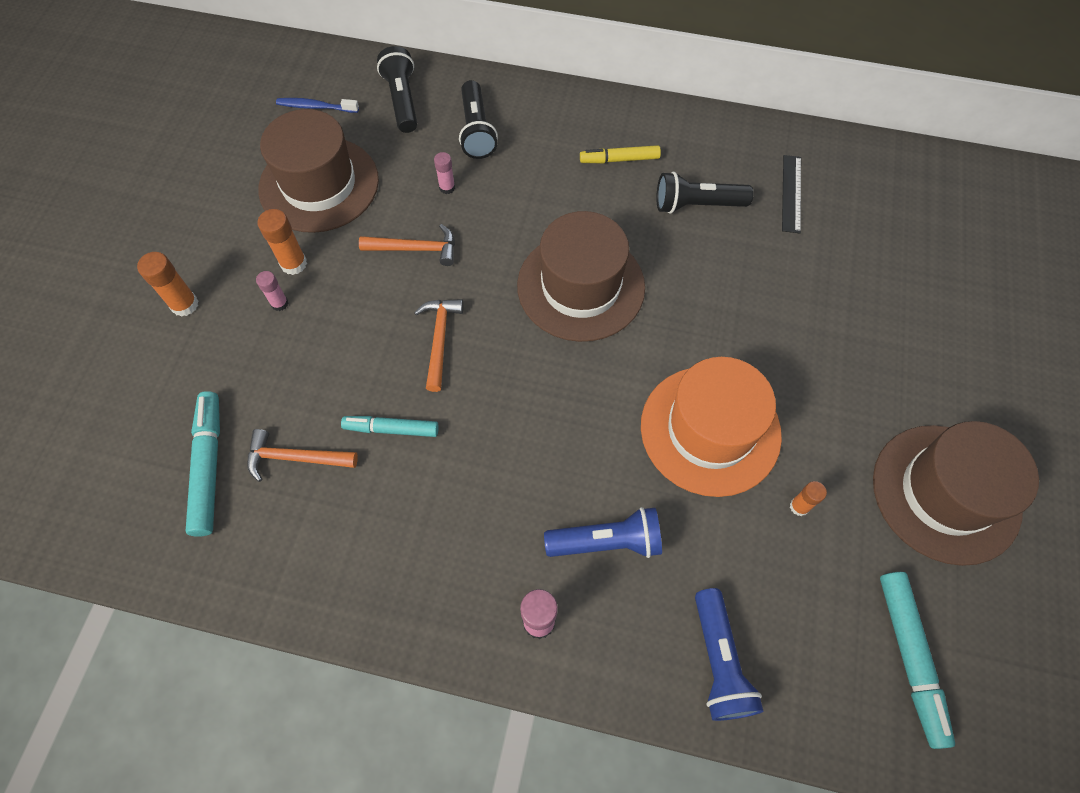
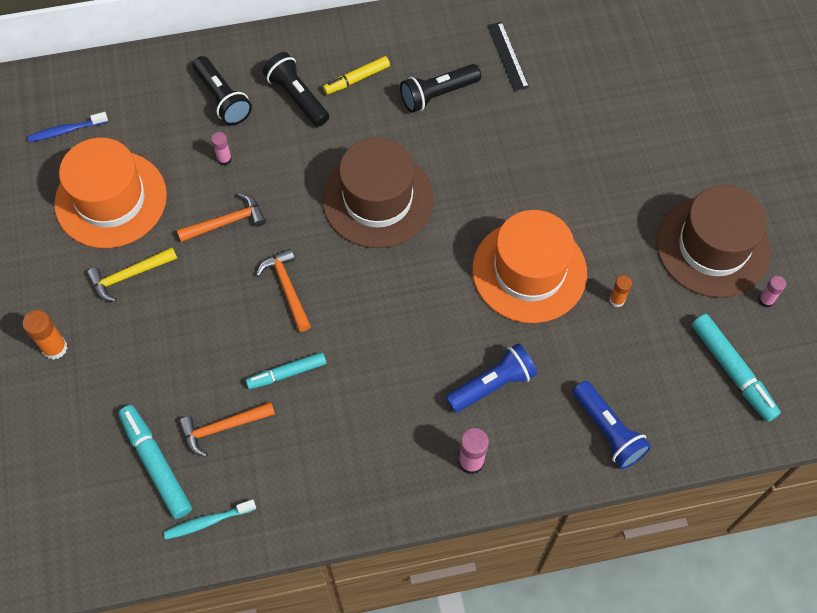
camera: 25 degrees left, 0 degrees up
pink glue stick [256,271,288,311] -> pink glue stick moved to [759,276,786,307]
brown hat [258,109,379,233] -> orange hat [54,138,167,248]
orange glue stick [258,209,307,275] -> yellow hammer [87,247,177,302]
black flashlight [377,46,417,133] -> black flashlight moved to [263,52,329,127]
none -> turquoise toothbrush [163,500,256,539]

